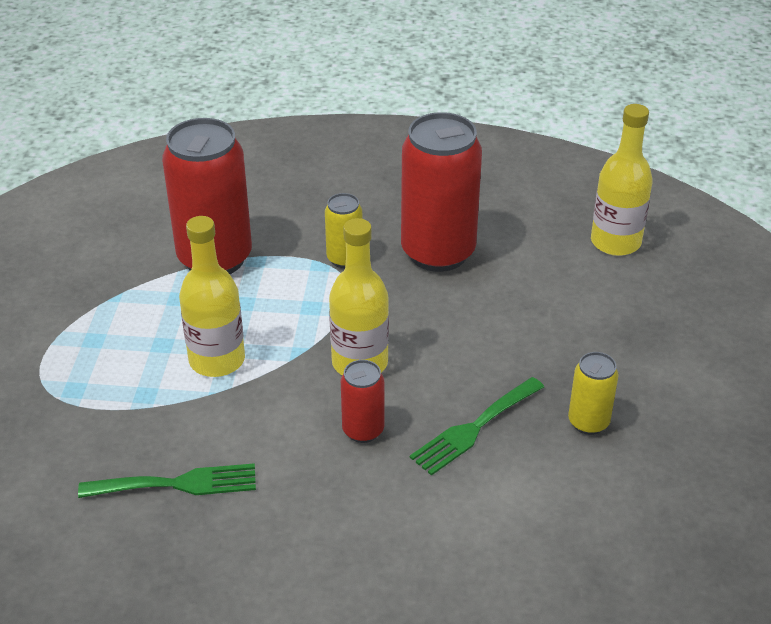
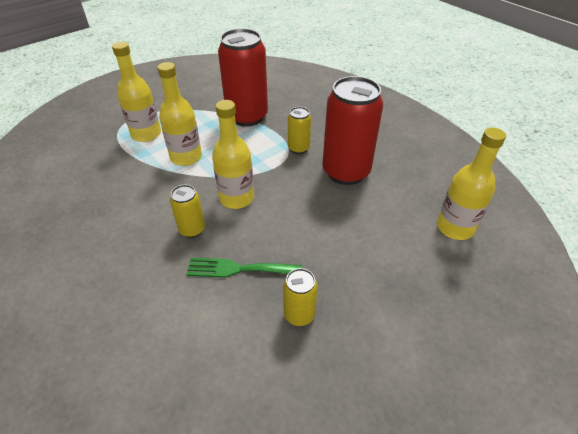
camera: 45 degrees right, 5 degrees up
green fork [78,463,256,498] -> none
red can [341,360,384,443] -> yellow can [170,185,205,238]
none -> yellow bottle [112,42,161,142]

